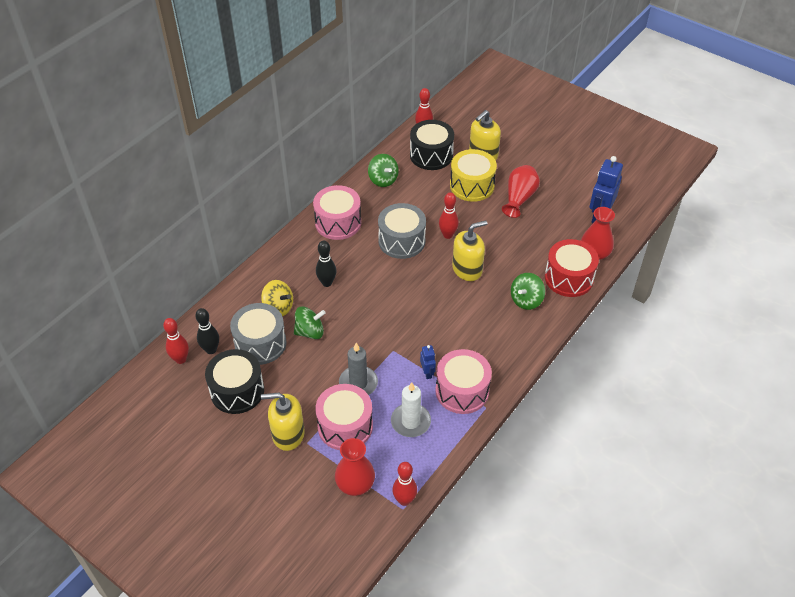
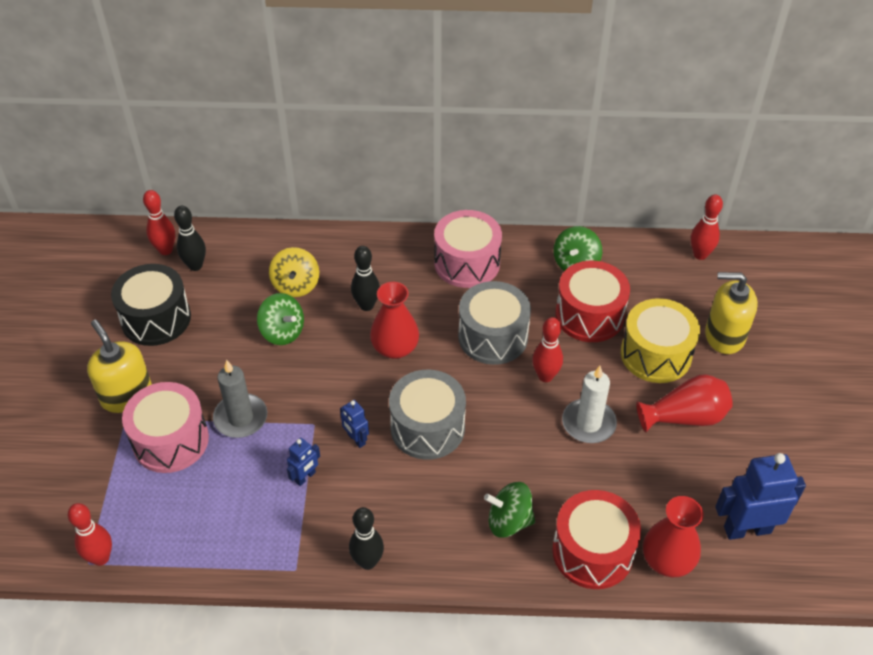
camera: 55 degrees right, 0 degrees up
grey drum [230,303,287,365] -> grey drum moved to [389,370,466,460]
red vase [335,438,375,496] -> red vase moved to [370,282,419,359]
white candle [391,382,431,437] -> white candle moved to [562,366,617,443]
black drum [410,120,454,170] -> none
pink drum [435,349,492,414] -> none
yellow soap dispenser [452,220,487,281] -> none
none -> blue robot [340,400,369,448]
none -> black bowling pin [349,507,384,570]
none -> red drum [555,261,630,342]

